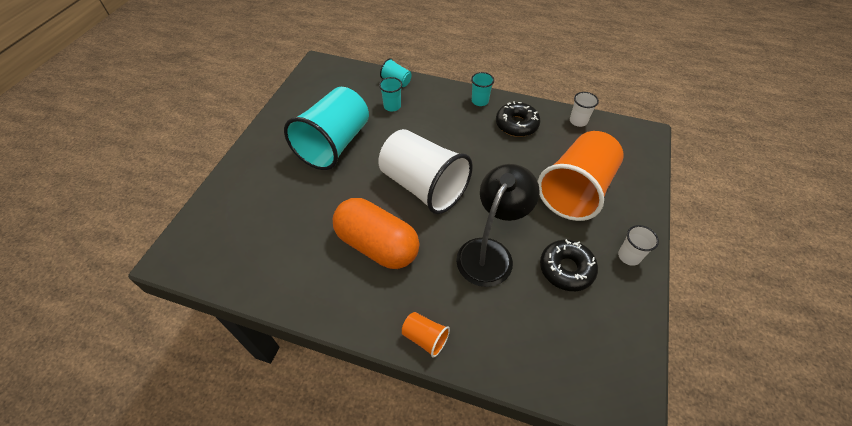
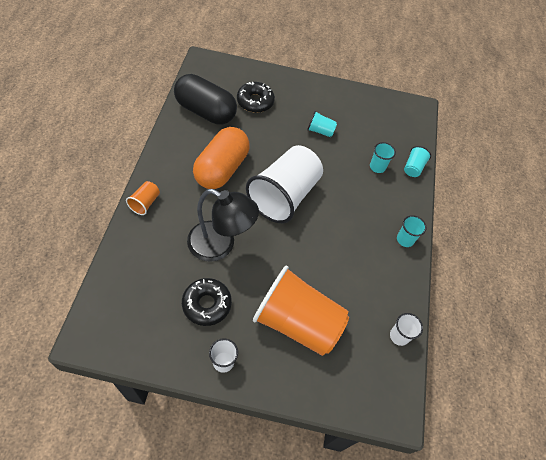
camera: 75 degrees right, 5 degrees up
turquoise cup [284,87,369,170] -> turquoise cup [307,111,337,137], size x0.42
black donut [496,101,540,137] -> black donut moved to [237,82,275,113]
none -> black capsule [174,74,237,125]

